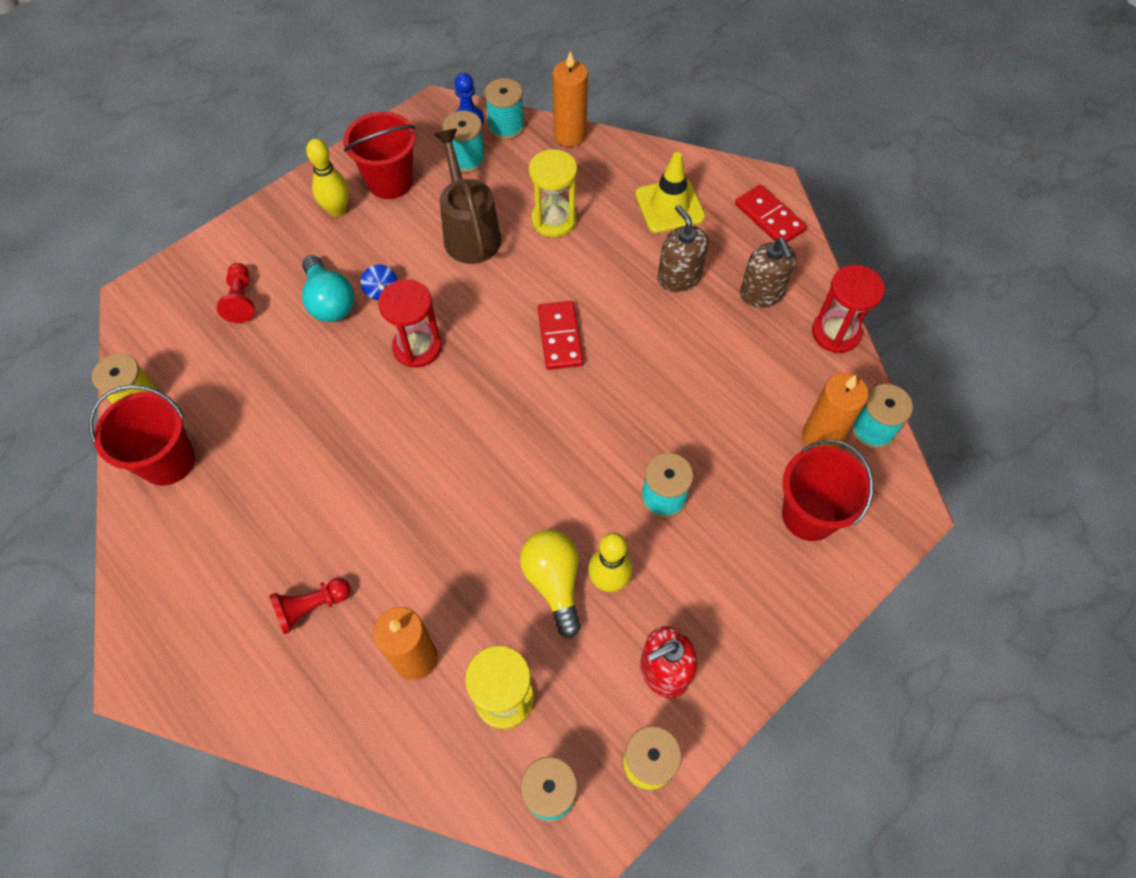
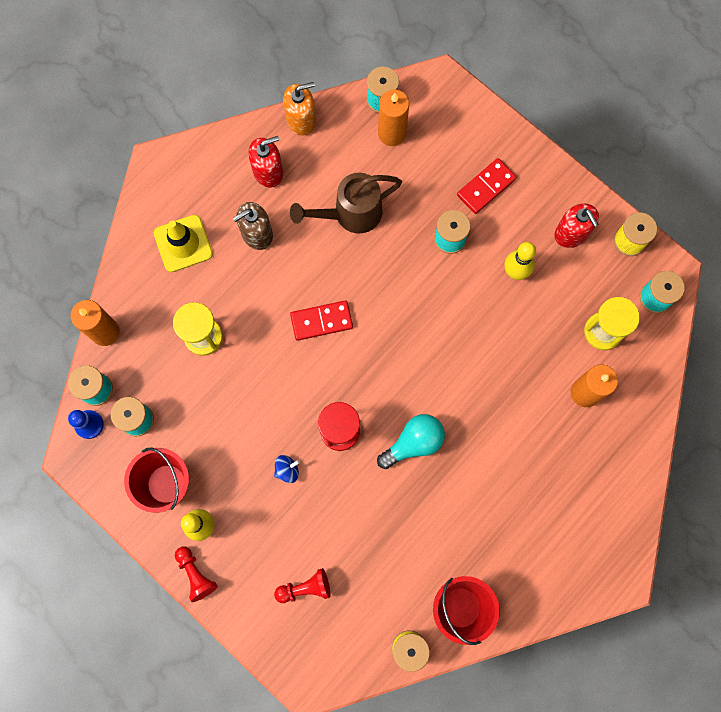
camera: 95 degrees left, 15 degrees up
red pawn [269,578,351,634] -> red pawn moved to [175,547,218,602]
turquoise light bulb [302,255,354,322] -> turquoise light bulb moved to [377,414,445,469]
brown watering can [433,129,501,264] -> brown watering can moved to [290,173,402,233]
yellow light bulb [520,530,581,638] -> none
red domino [735,184,807,243] -> red domino moved to [457,158,517,214]
brown soap dispenser [740,238,796,308] -> red soap dispenser [248,136,283,188]
red bucket [782,440,874,541] -> none
red hourglass [812,265,885,353] -> orange soap dispenser [283,82,316,136]

